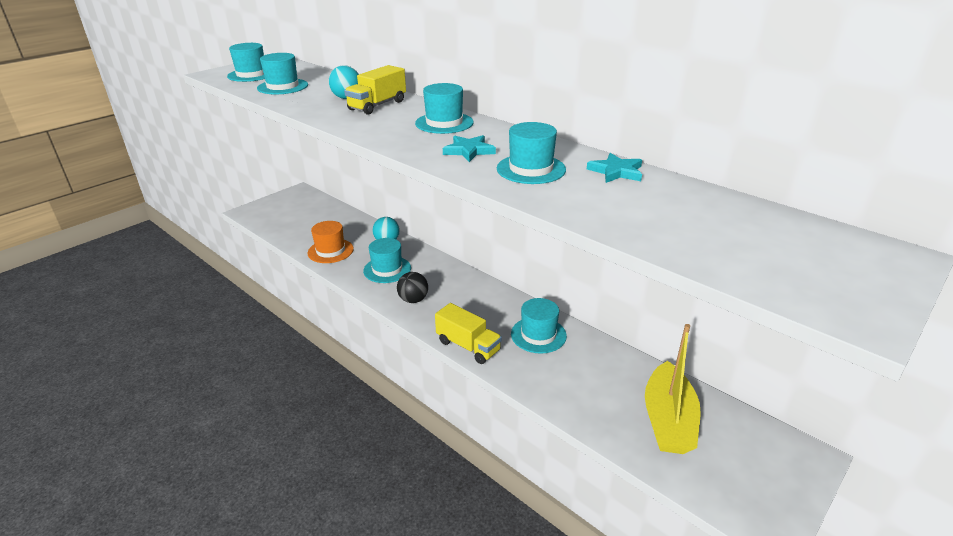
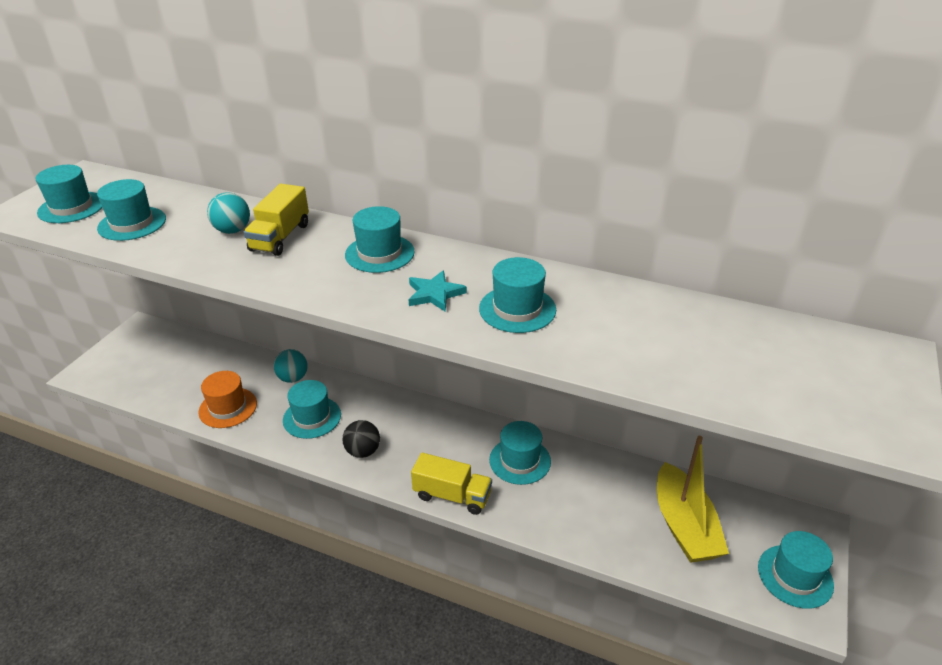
camera: 20 degrees left, 5 degrees up
turquoise star [587,153,642,183] -> none
none -> turquoise hat [758,531,834,609]

